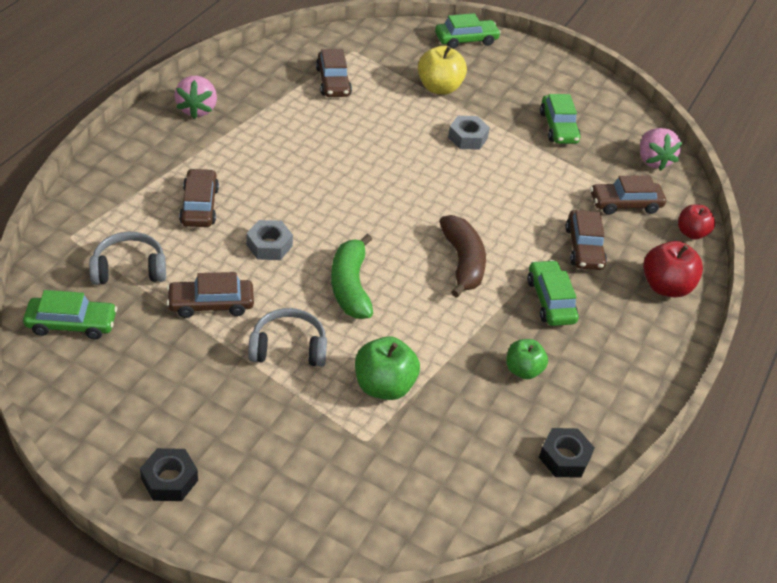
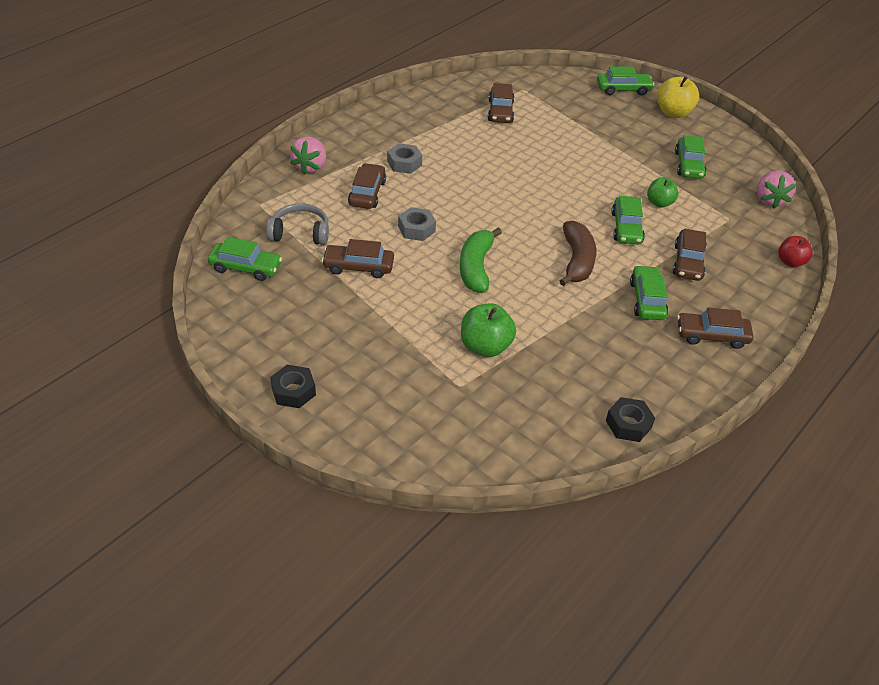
camera: 15 degrees right, 0 degrees up
pink strawberry [175,76,217,119] -> pink strawberry moved to [290,137,326,175]
grey headphones [248,308,327,367] -> none
yellow apple [418,46,467,95] -> yellow apple moved to [657,76,699,118]
grey nut [448,116,490,150] -> grey nut moved to [387,143,422,174]
green apple [506,339,548,379] -> green apple moved to [647,178,678,208]
brown car [590,175,666,215] -> brown car moved to [677,307,753,349]
red apple [643,241,703,297] -> none
none -> green car [611,196,645,245]

